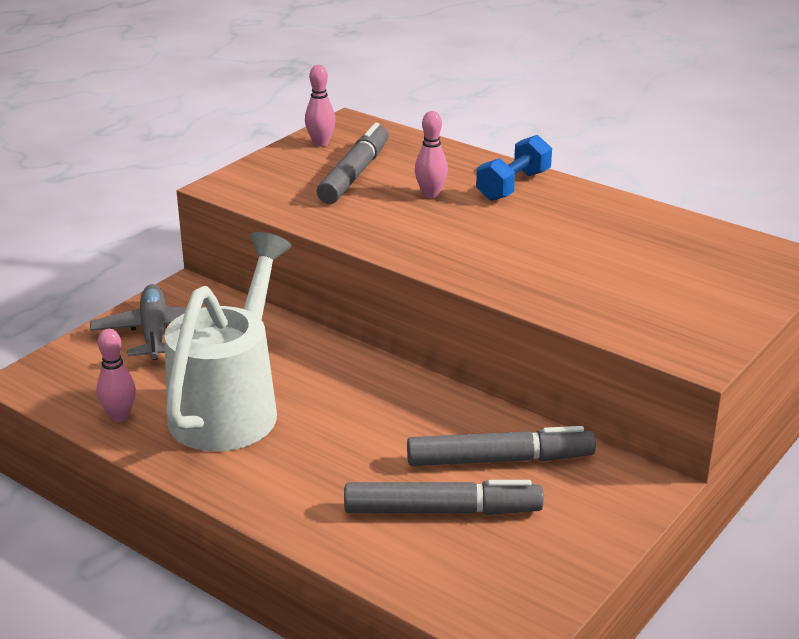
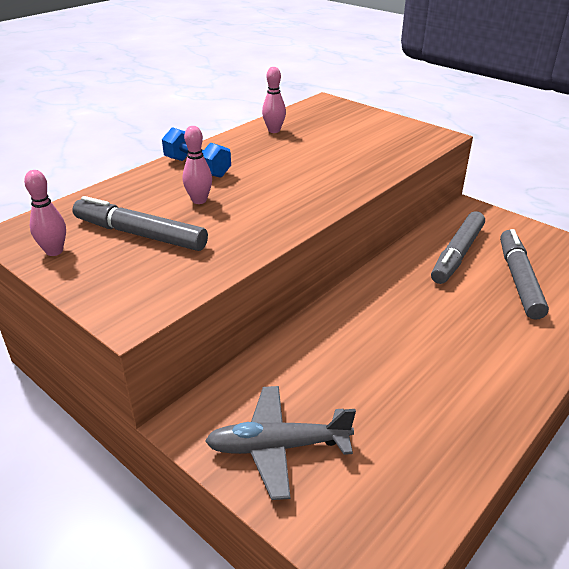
camera: 85 degrees left, 5 degrees up
pink bowling pin [97,329,136,422] -> pink bowling pin moved to [262,67,286,133]
white watering can [164,232,292,452] -> none
grey marker [407,426,596,466] -> grey marker turned 150 degrees counterclockwise [431,211,485,284]

